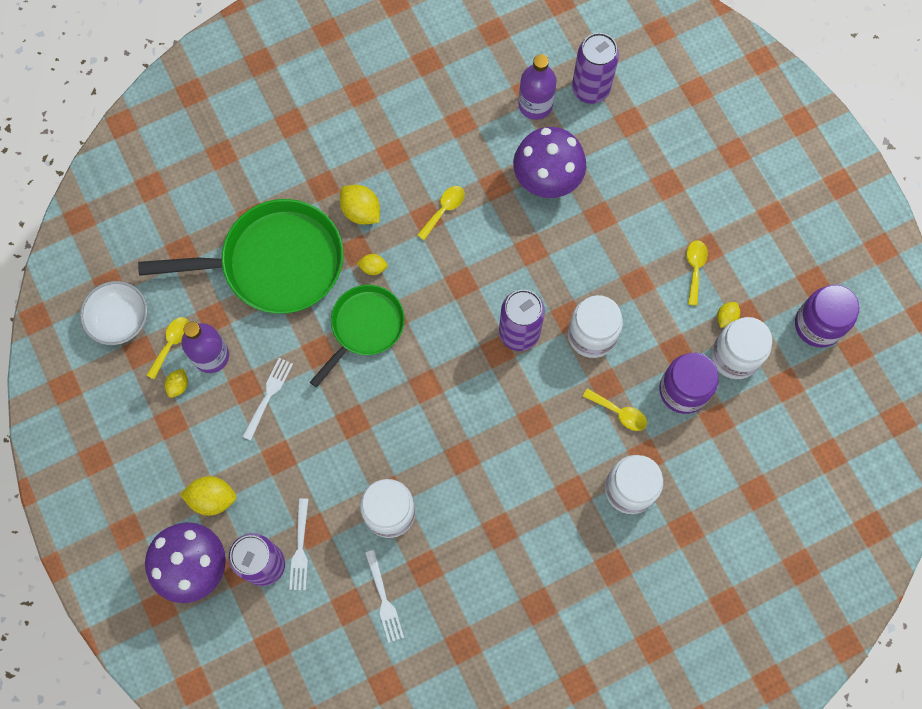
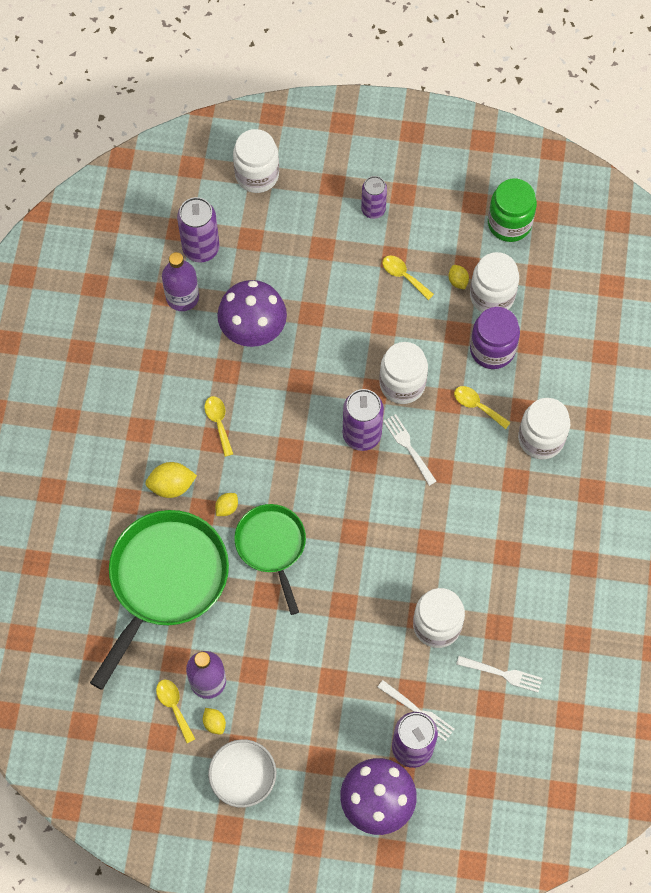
camera: 55 degrees left, 5 degrees down
white bowl [80,281,148,345] -> white bowl moved to [208,739,277,808]
yellow lemon [180,476,236,516] -> none
white fork [242,358,293,441] -> white fork moved to [383,414,436,486]
yellow spoon [583,388,647,431] -> yellow spoon turned 120 degrees counterclockwise [454,386,511,429]
purple jar [795,285,859,348] -> green jar [488,179,537,242]
none -> white jar [233,129,279,193]
none -> purple can [361,176,387,219]

